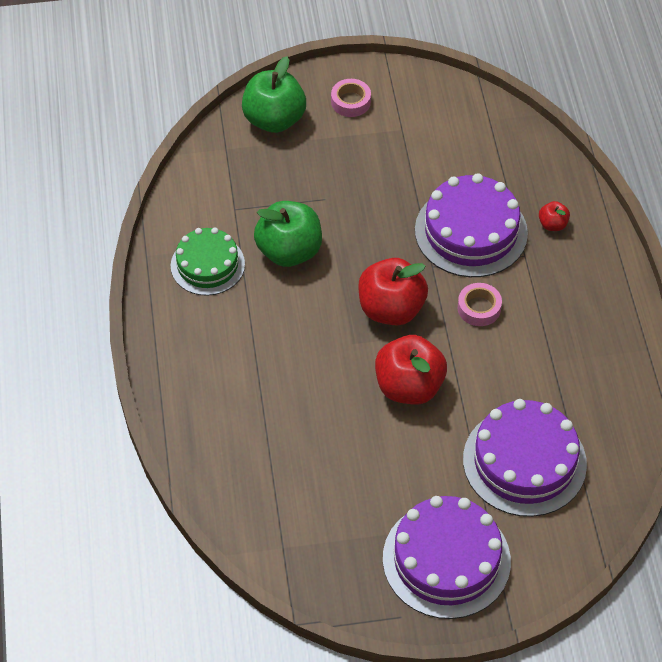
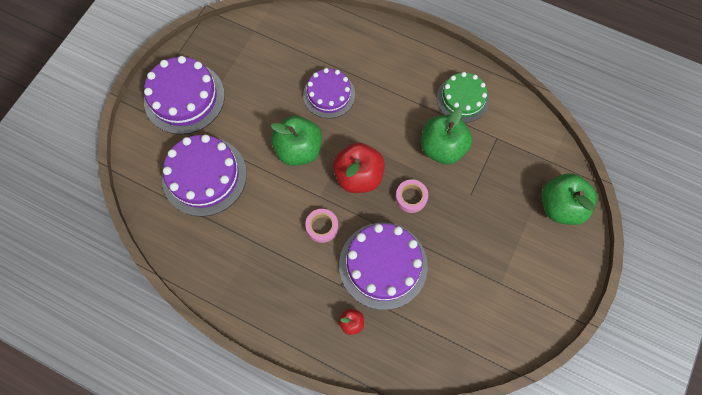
camera: 125 degrees right, 15 degrees up
pink tape [331,79,371,117] -> pink tape moved to [395,179,428,213]
red apple [375,335,447,404] -> green apple [271,116,322,166]
none -> purple cake [303,68,355,118]

